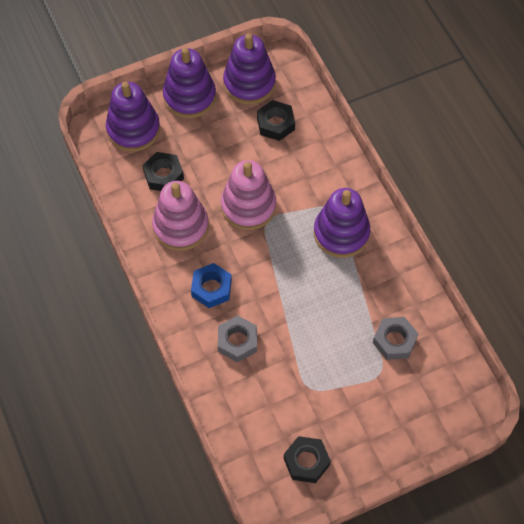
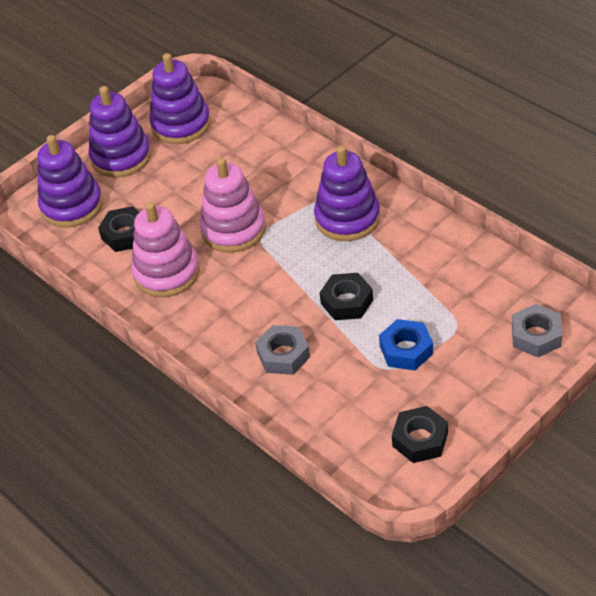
camera: 15 degrees left, 15 degrees down
blue nut [191,263,232,308] -> blue nut moved to [379,319,433,371]
black nut [257,100,295,141] -> black nut moved to [320,273,373,320]
grey nut [373,317,419,360] -> grey nut moved to [512,304,562,358]

